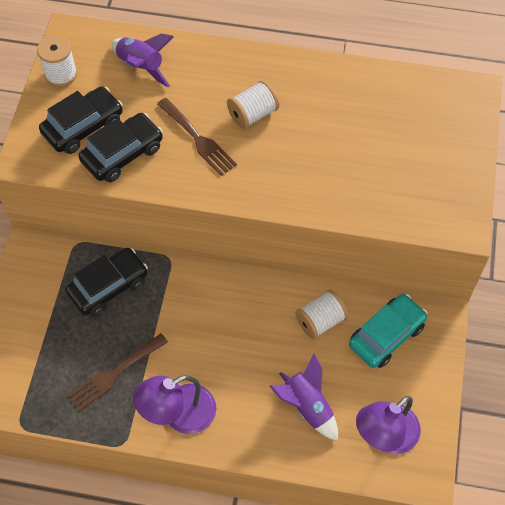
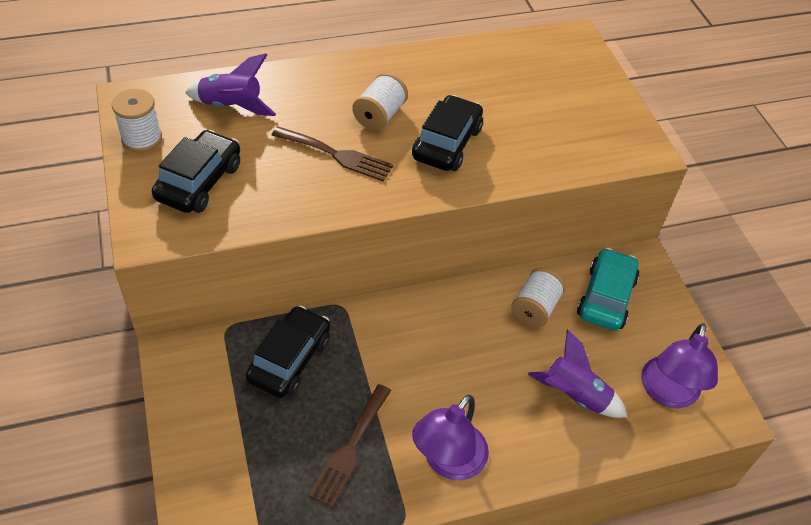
camera: 30 degrees left, 10 degrees down
black car [78,113,163,182] -> black car moved to [412,95,483,171]

